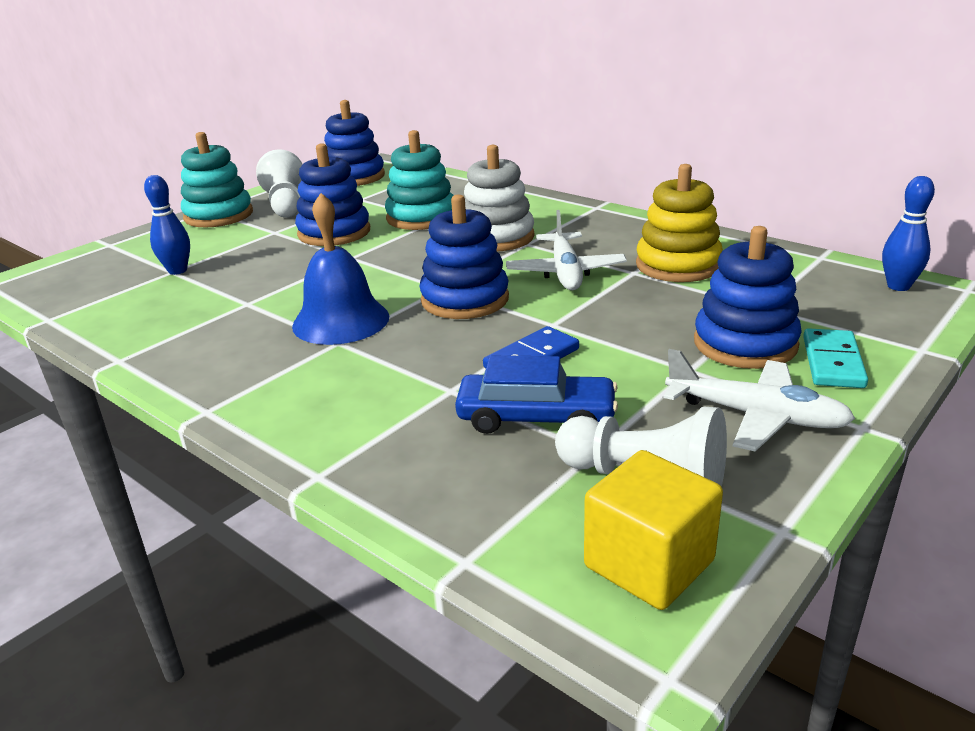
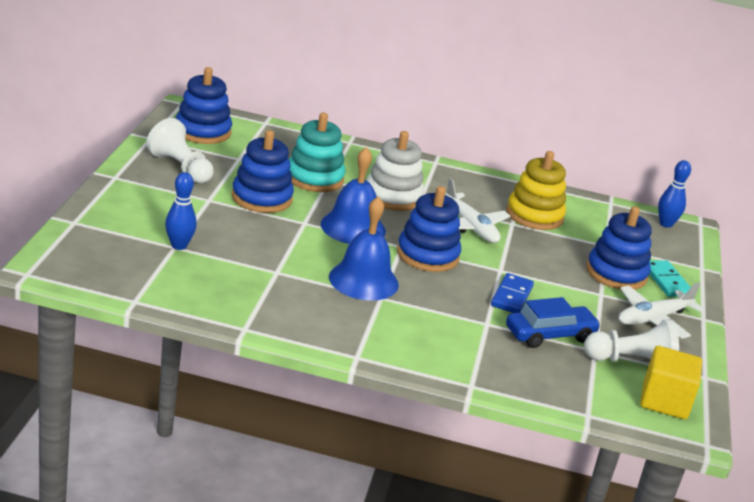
camera: 35 degrees left, 0 degrees up
turquoise stacking toy [181,132,253,227] -> none
white plane [664,349,855,451] -> white plane turned 150 degrees clockwise [619,283,704,339]
none -> blue bell [321,147,386,244]

